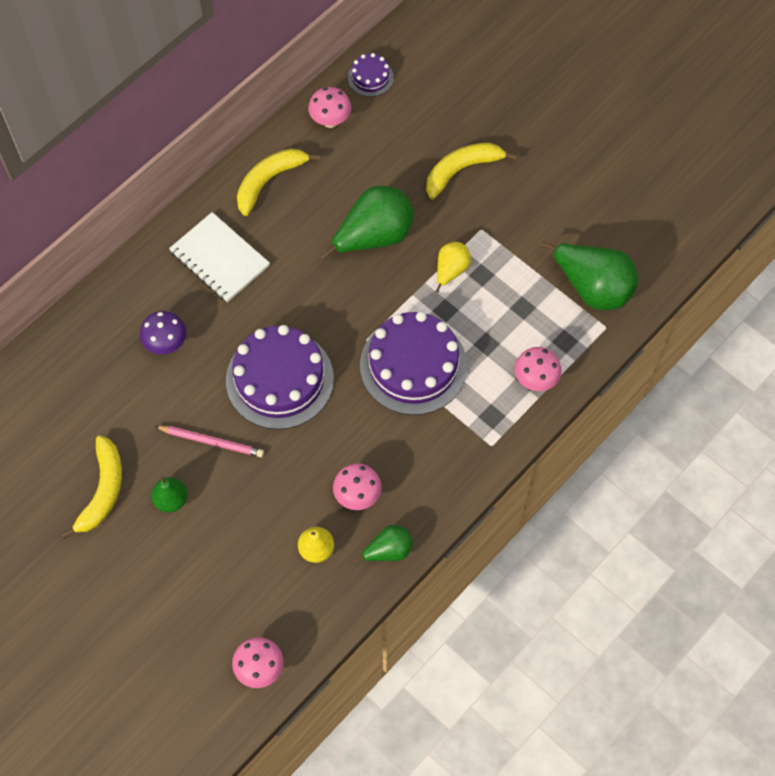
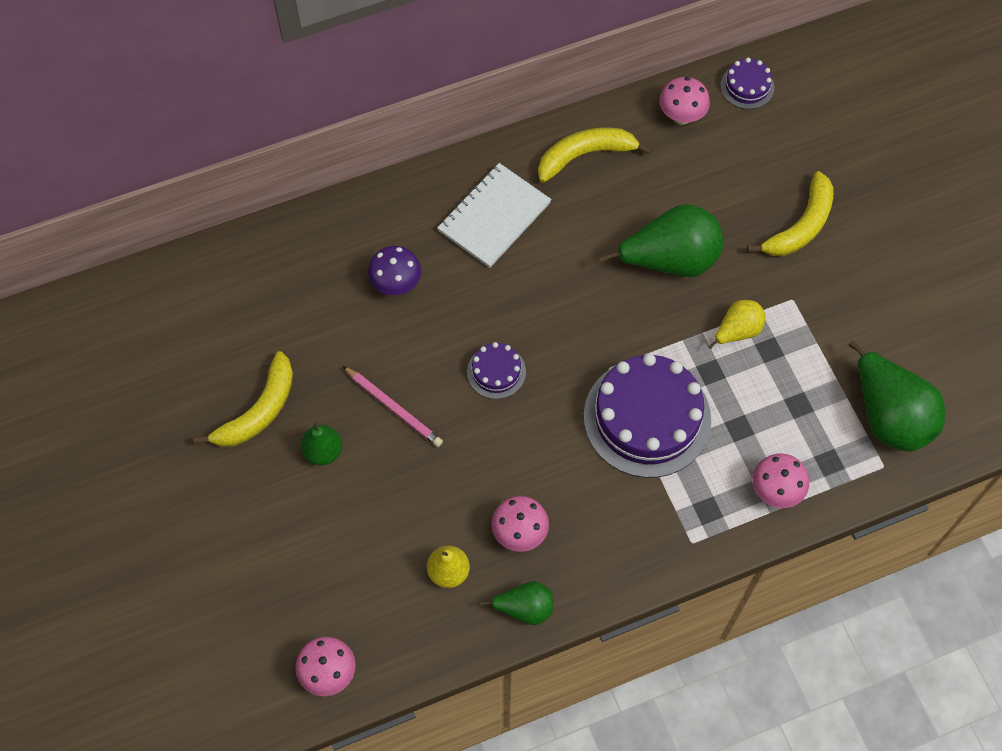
camera: 25 degrees right, 0 degrees up
white notebook [169,212,270,302] -> white notebook turned 60 degrees clockwise [437,163,552,268]
purple cake [226,325,334,430] -> purple cake [467,342,526,399], size x0.47
yellow banana [426,143,517,199] -> yellow banana turned 135 degrees clockwise [747,171,833,256]

